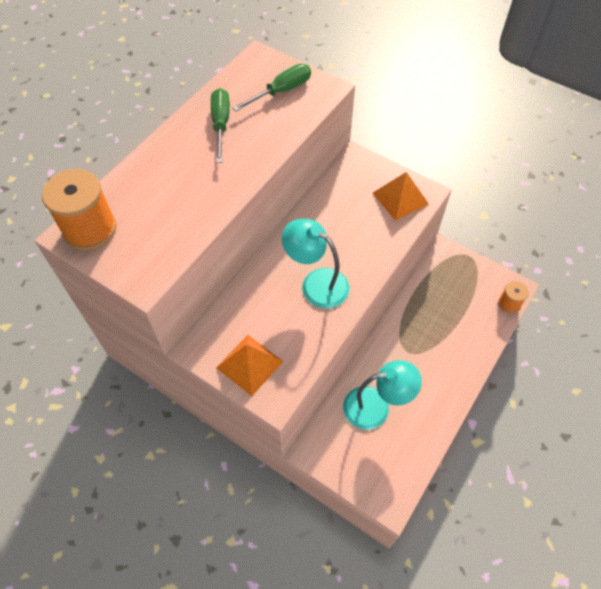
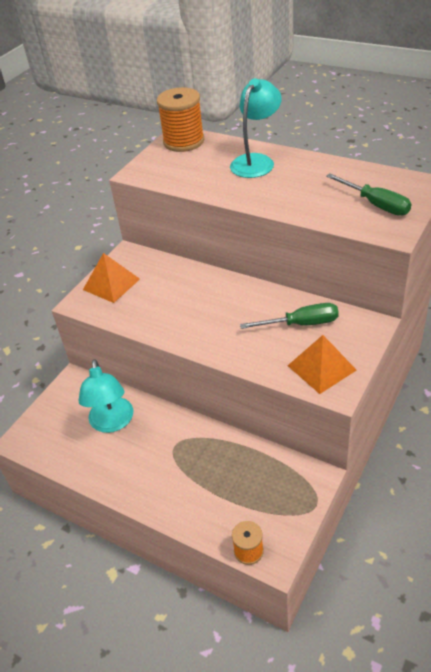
camera: 90 degrees right, 15 degrees down
green screwdriver [211,88,230,163] -> green screwdriver moved to [240,303,339,329]
turquoise lamp [282,219,350,309] -> turquoise lamp moved to [230,78,282,178]

